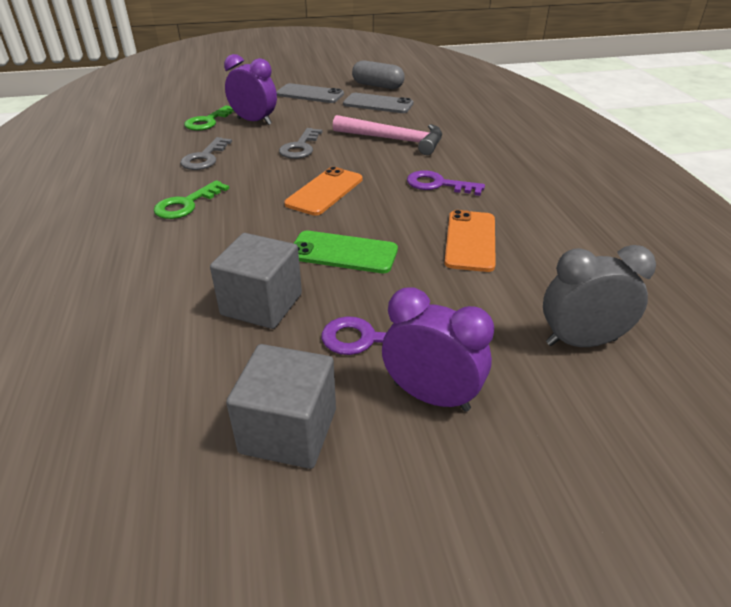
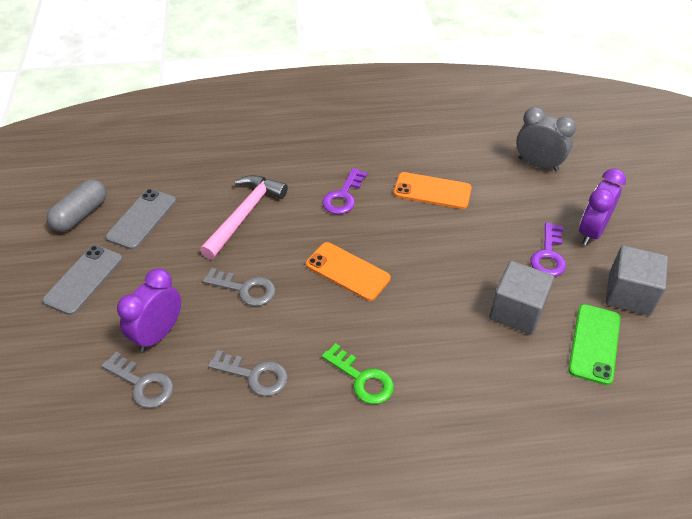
camera: 85 degrees left, 10 degrees up
green key [184,105,235,131] -> grey key [101,351,174,408]
green phone [293,231,398,273] -> green phone moved to [568,304,621,385]
grey clock [543,245,656,347] -> grey clock turned 120 degrees clockwise [516,107,576,171]

